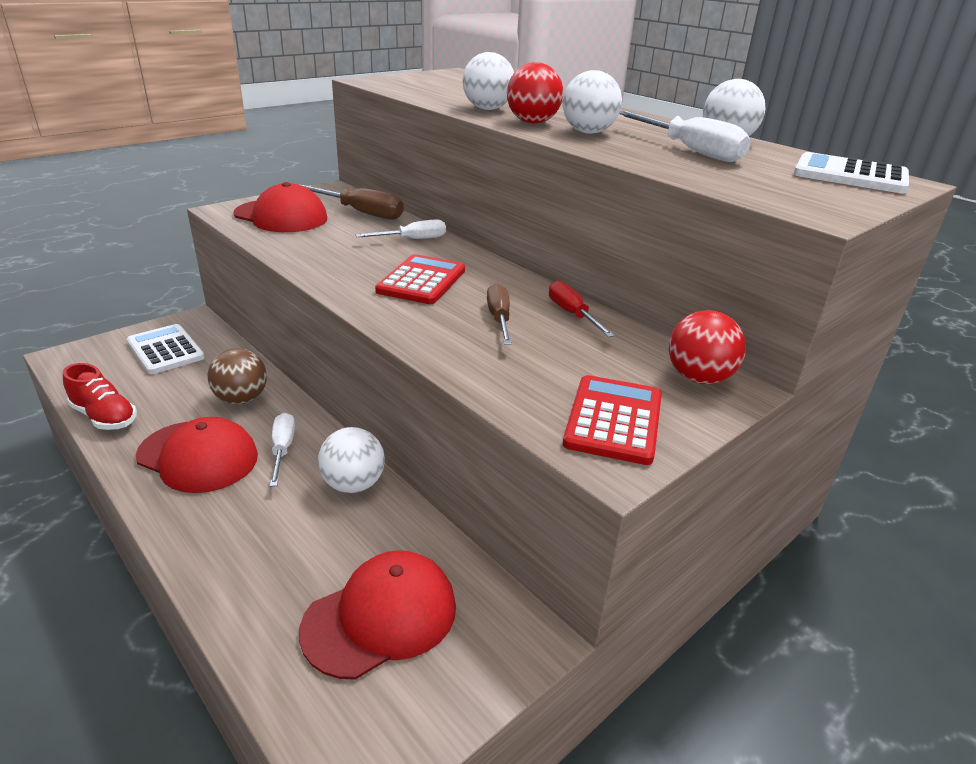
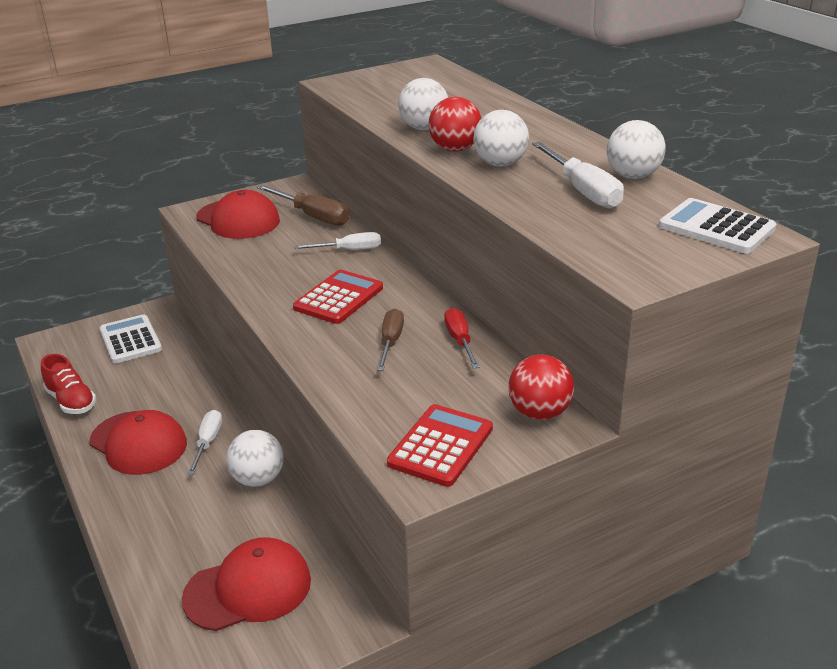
camera: 15 degrees right, 0 degrees up
brown ball [207,348,267,404] -> none

